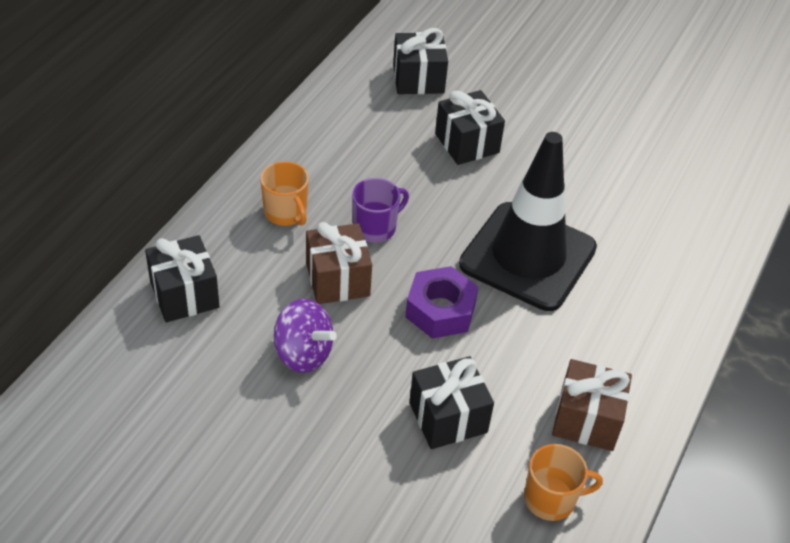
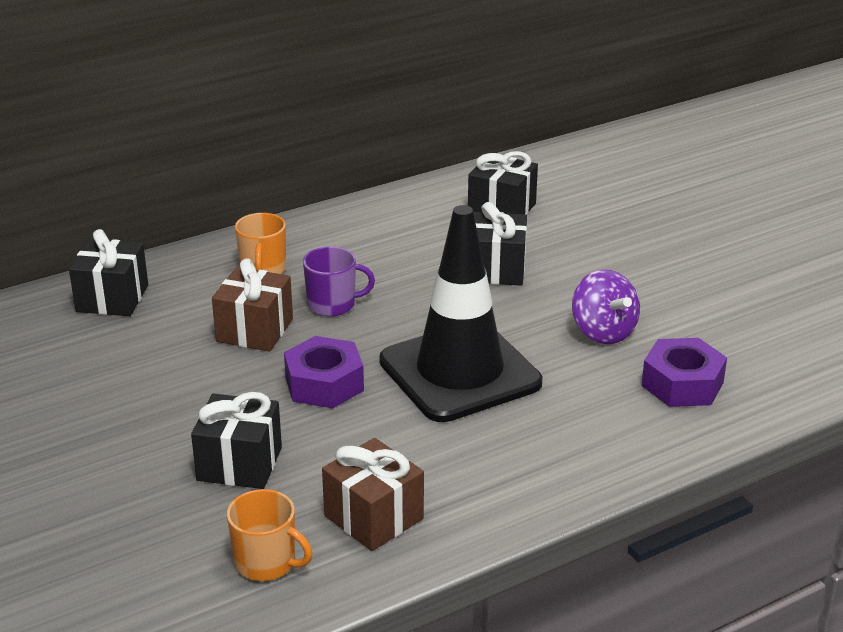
camera: 35 degrees right, 15 degrees down
purple spinning top [274,299,337,373] -> purple spinning top moved to [572,269,640,344]
none -> purple nut [641,338,727,407]

